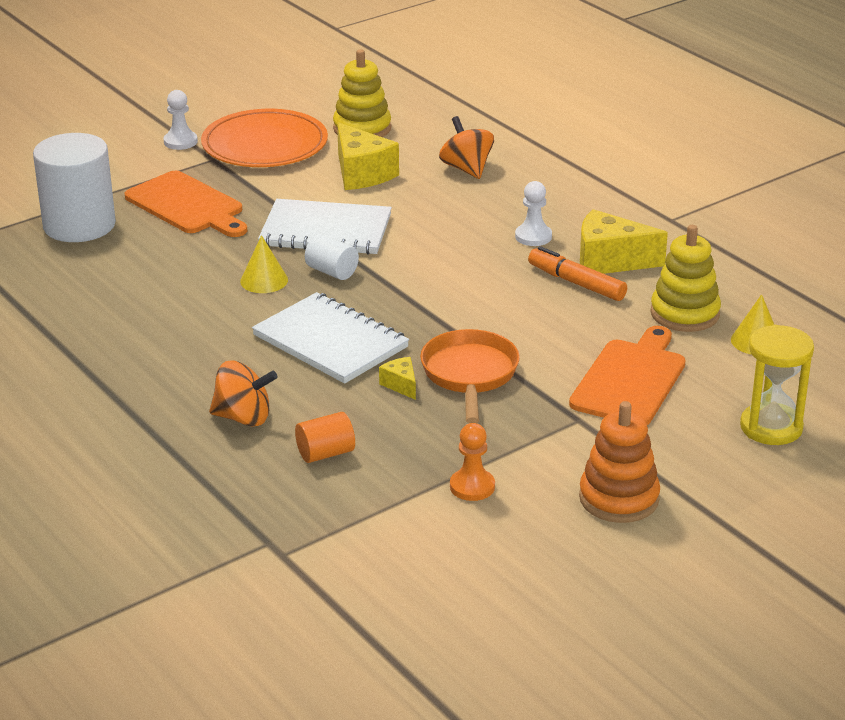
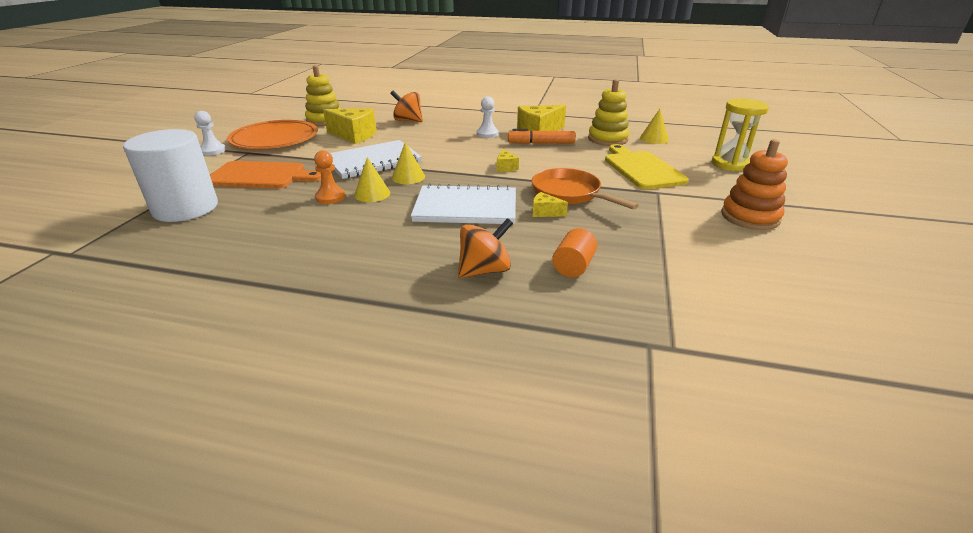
camera: 40 degrees left, 0 degrees up
white cylinder [305,234,359,280] -> yellow cone [392,142,425,184]
orange pawn [450,423,495,501] -> orange pawn moved to [314,150,346,204]
orange cutting board [569,326,686,425] -> yellow cutting board [605,144,689,189]
none -> yellow cheese [497,149,519,172]

